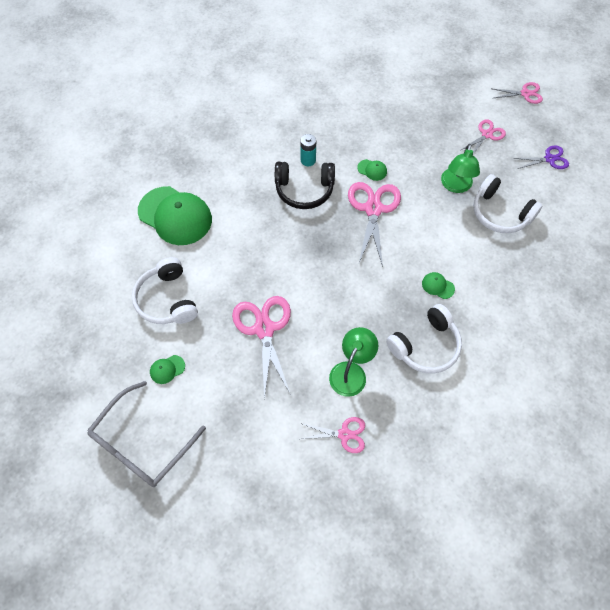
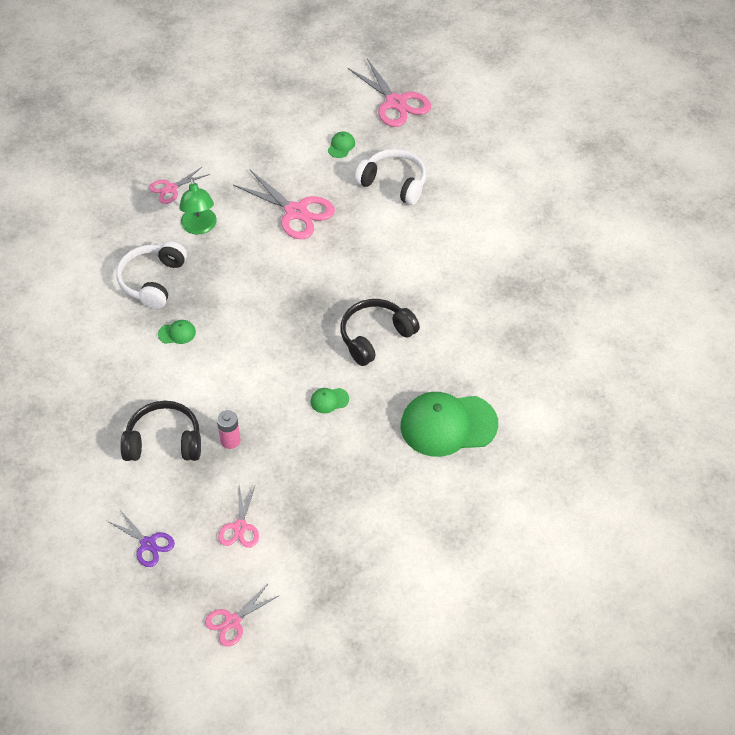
camera: 140 degrees right, 10 degrees down
grey glasses [87,381,206,487] -> none
green cap [138,186,212,245] -> green cap moved to [401,392,498,457]
turquoise battery [300,134,316,166] -> none
pink scissors [348,182,401,267] -> pink scissors moved to [348,58,431,127]
green lamp [441,144,480,193] -> pink battery [217,410,241,449]
white headphones [473,174,543,233] -> black headphones [120,401,201,461]
purple scissors [513,146,569,169] -> purple scissors turned 90 degrees counterclockwise [107,510,175,567]

